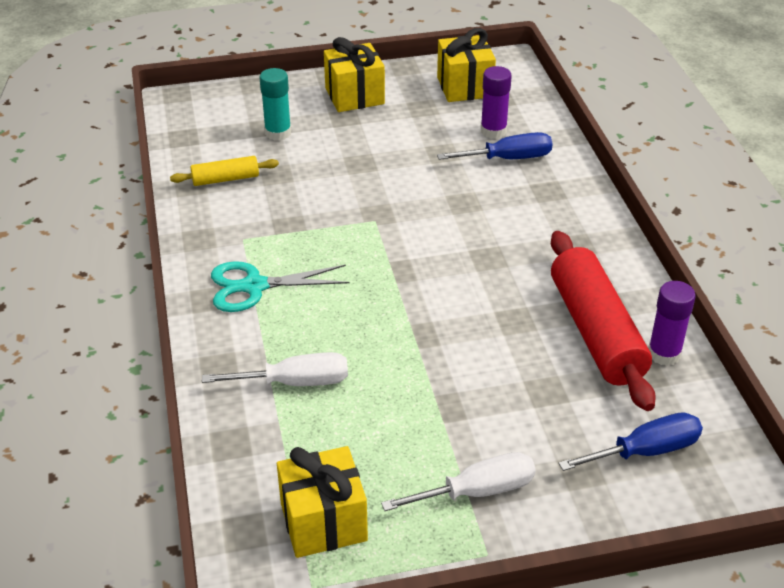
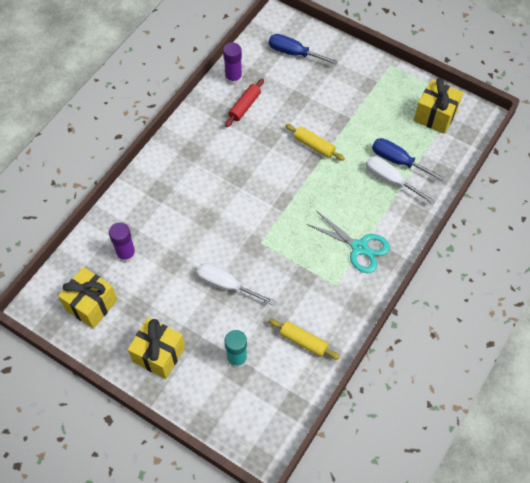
camera: 135 degrees left, 20 degrees up
white screwdriver [381,452,536,511] -> white screwdriver moved to [196,263,275,305]
blue screwdriver [437,132,553,160] -> blue screwdriver moved to [372,138,444,181]
red rolling pin [551,231,656,411] -> red rolling pin [225,79,264,127], size x0.49
none -> yellow rolling pin [285,124,345,161]

